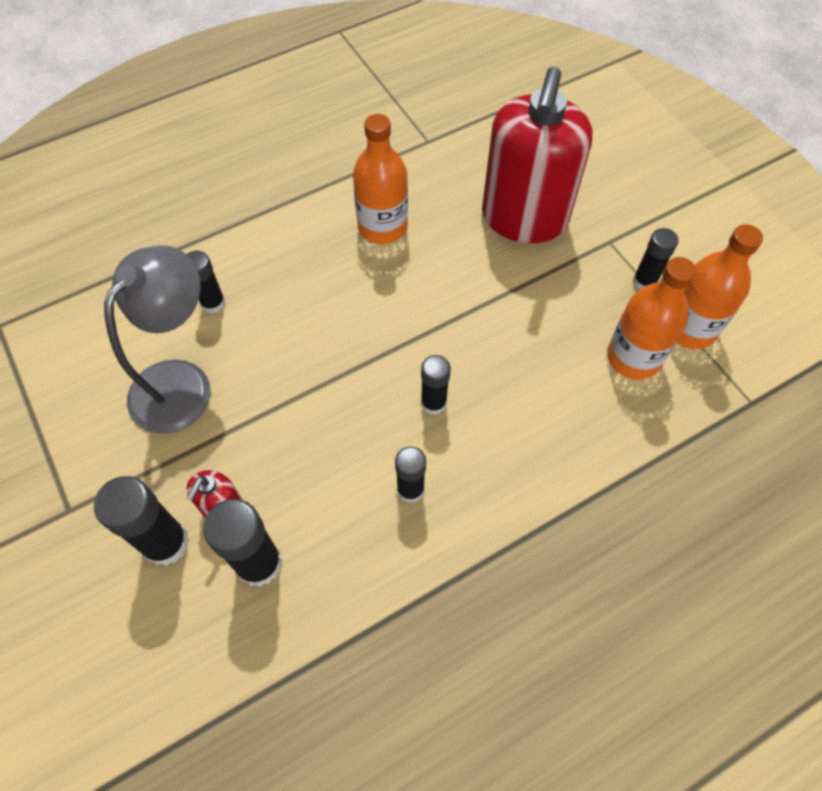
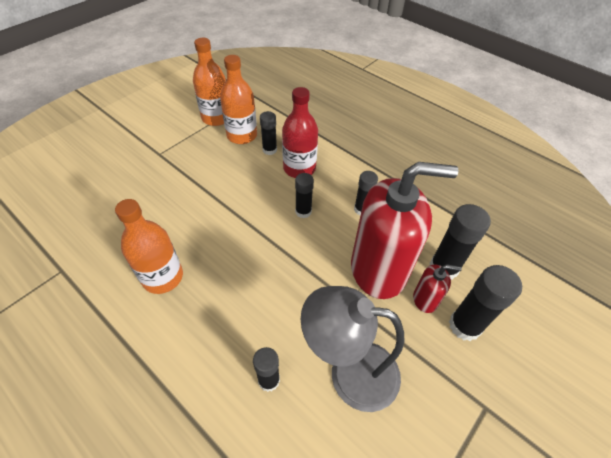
camera: 110 degrees left, 10 degrees down
red soap dispenser [482,67,593,243] -> red soap dispenser moved to [351,162,458,299]
black glue stick [633,228,679,290] -> black glue stick moved to [260,111,277,155]
none -> red bottle [282,87,318,178]

